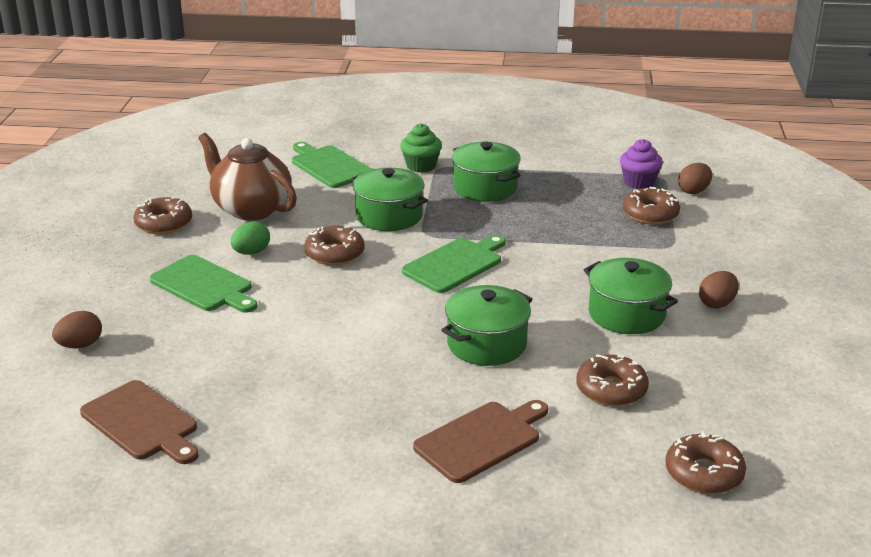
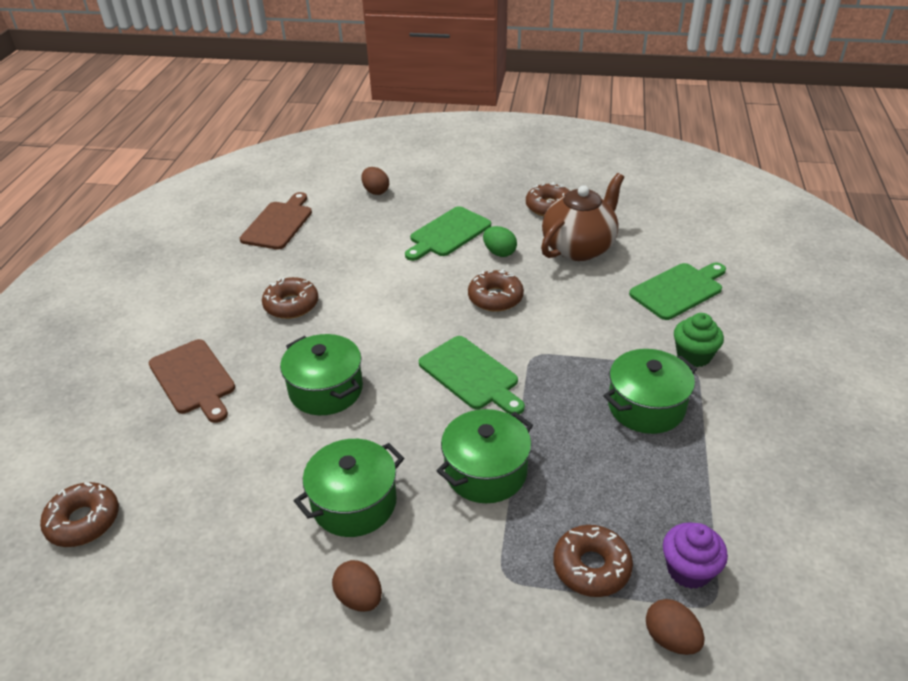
camera: 95 degrees right, 10 degrees up
brown cutting board [80,380,199,464] -> brown cutting board turned 150 degrees clockwise [240,192,312,250]
green pot [351,168,428,231] -> green pot moved to [437,409,533,503]
brown donut [577,354,649,407] -> brown donut moved to [262,277,318,319]

